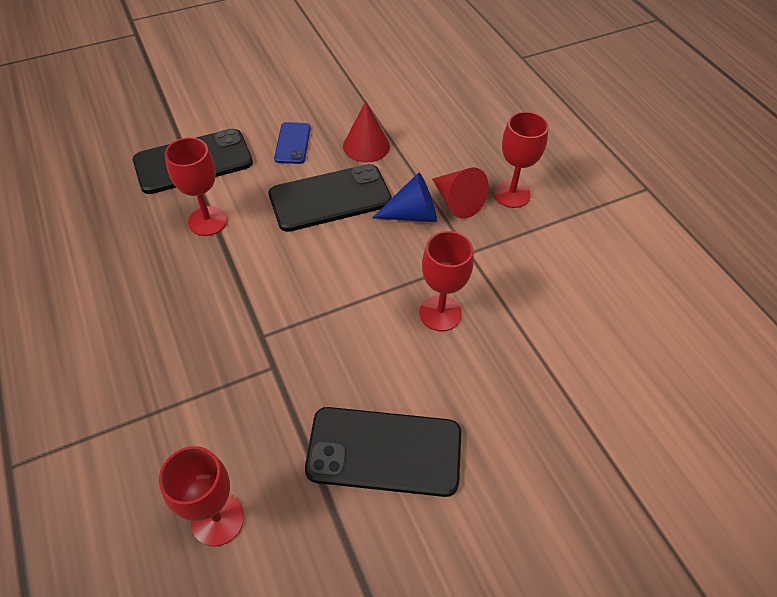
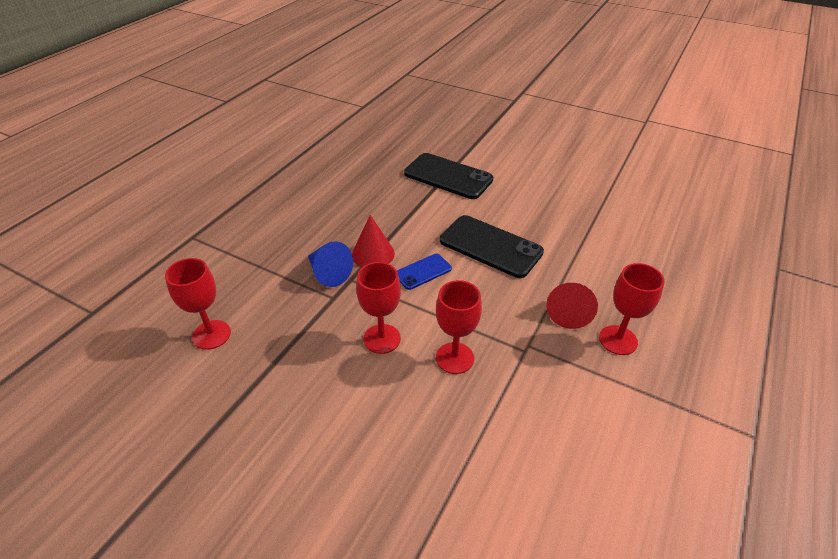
camera: 55 degrees right, 10 degrees down
red goblet [165,137,227,236] -> red goblet moved to [356,262,401,354]
blue phone [274,122,311,164] -> blue phone moved to [397,254,452,290]
black phone [305,407,461,497] -> none
red cone [343,101,390,163] -> red cone moved to [352,215,395,267]
blue cone [372,172,437,222] -> blue cone moved to [308,242,353,287]

